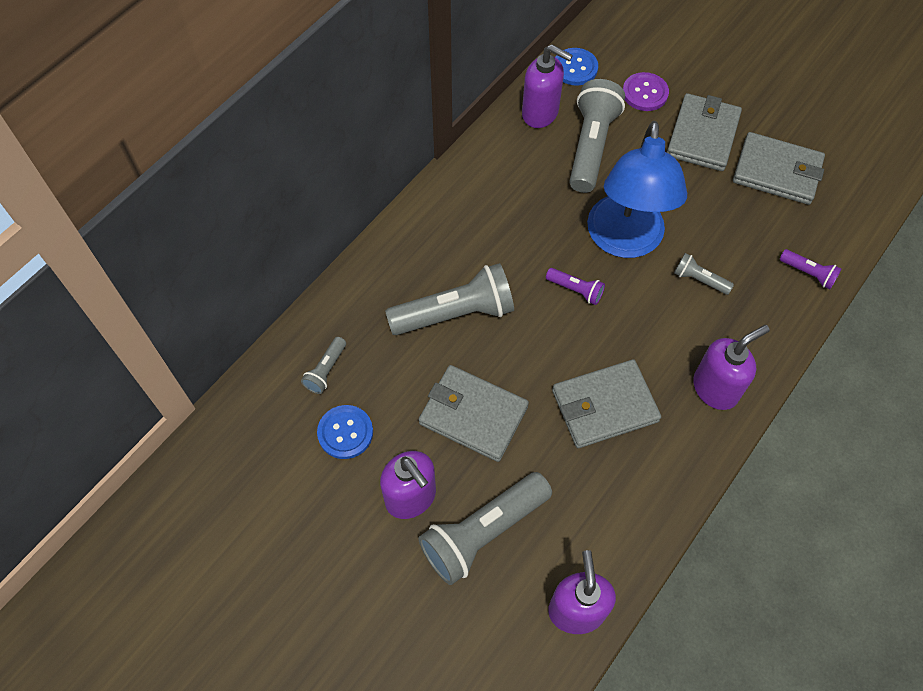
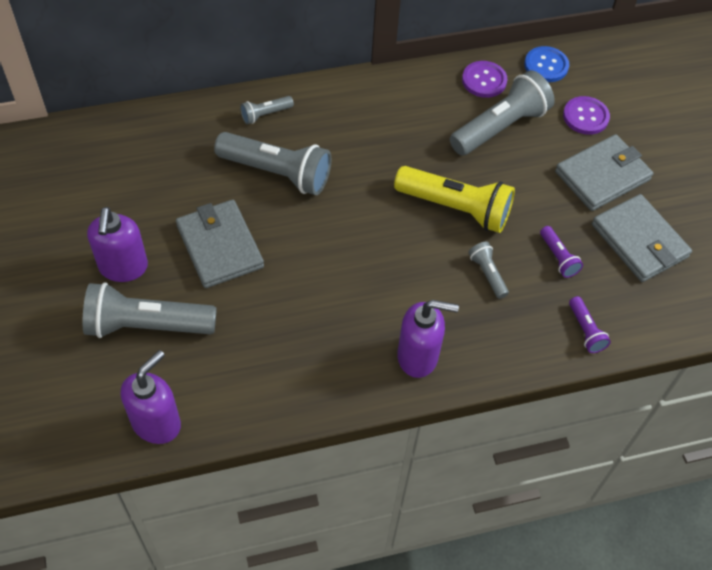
camera: 35 degrees right, 5 degrees down
grey flashlight [301,337,346,394] -> grey flashlight moved to [240,96,294,124]
blue button [317,405,373,459] -> none
purple soap dispenser [522,45,573,128] -> purple button [462,61,507,98]
purple flashlight [546,268,605,305] -> purple flashlight moved to [540,226,583,278]
grey wallet [552,359,661,448] -> none
blue lamp [587,121,687,258] -> yellow flashlight [394,166,515,233]

